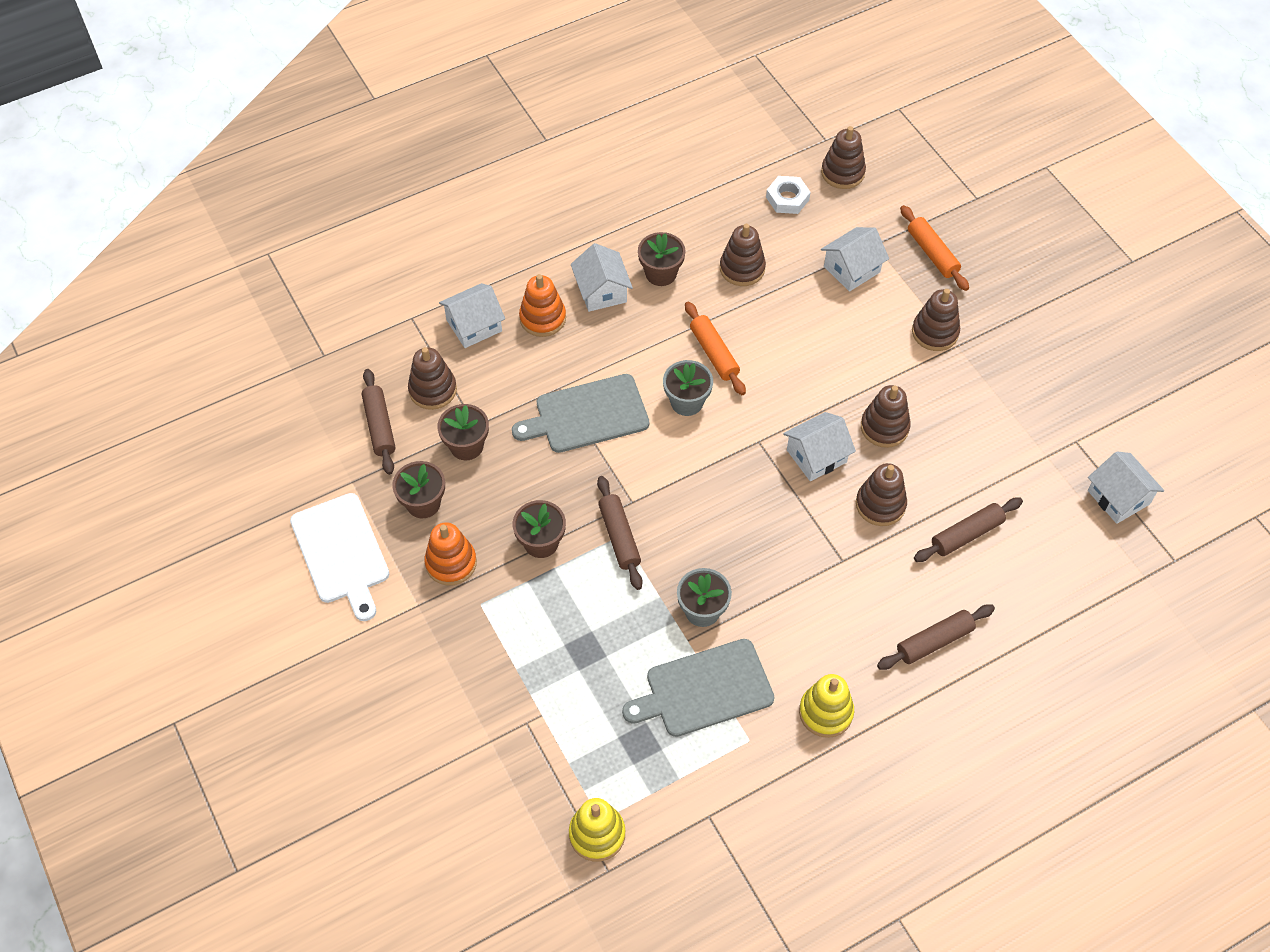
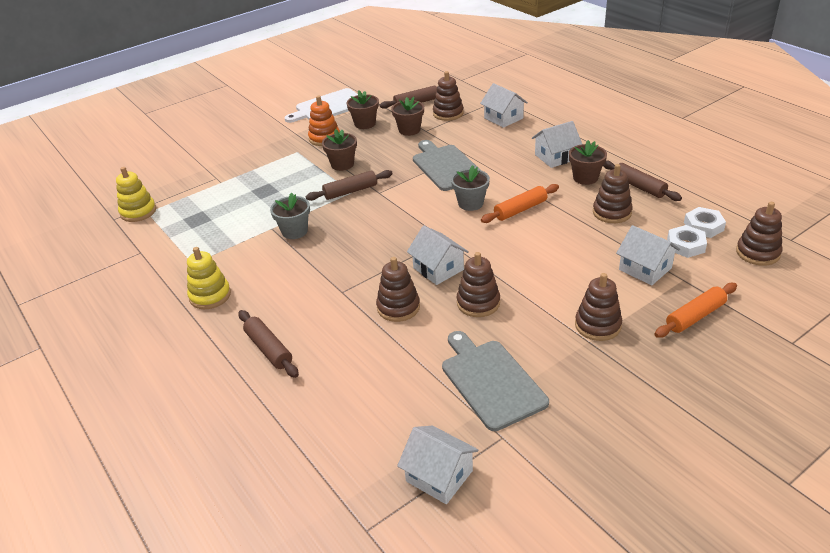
camera: 85 degrees right, 20 degrees down
orange stacking toy [519,274,566,337] -> none
grey cutting board [622,639,775,737] -> grey cutting board moved to [442,331,549,431]
brown rolling pin [914,497,1023,562] -> brown rolling pin moved to [603,160,682,201]
white house [1088,452,1164,524] -> white house turned 75 degrees clockwise [397,426,479,504]
none -> white nut [667,225,707,258]

